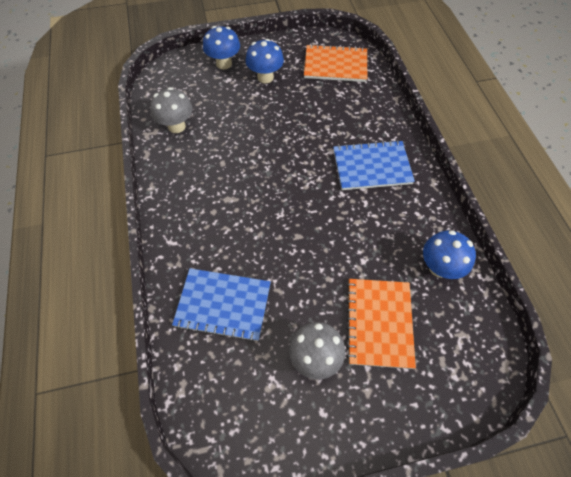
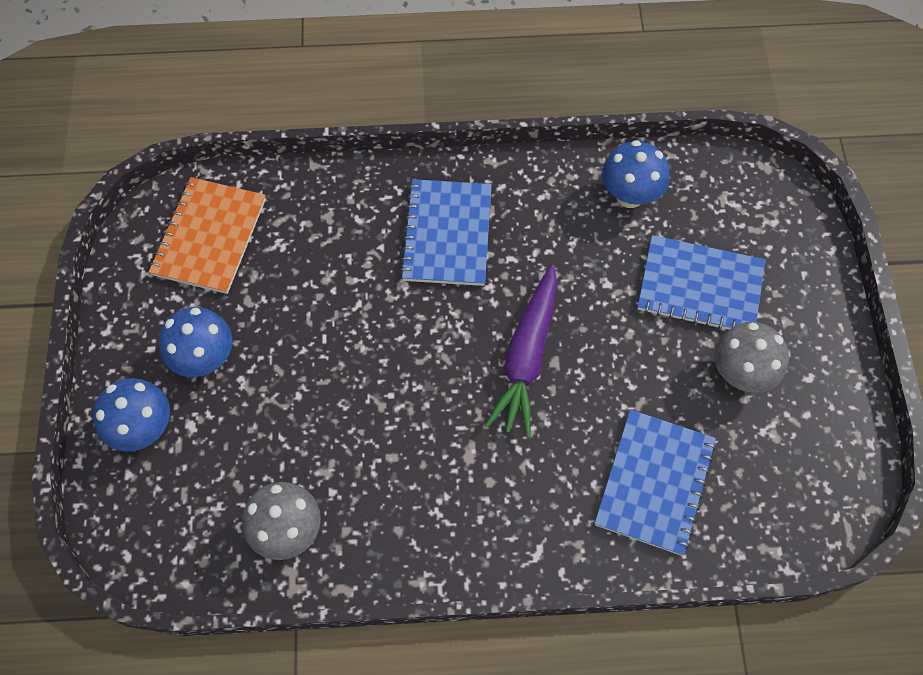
camera: 80 degrees left, 5 degrees up
orange notebook [346,279,416,369] -> blue notebook [637,235,765,330]
none -> purple carrot [485,264,557,438]

